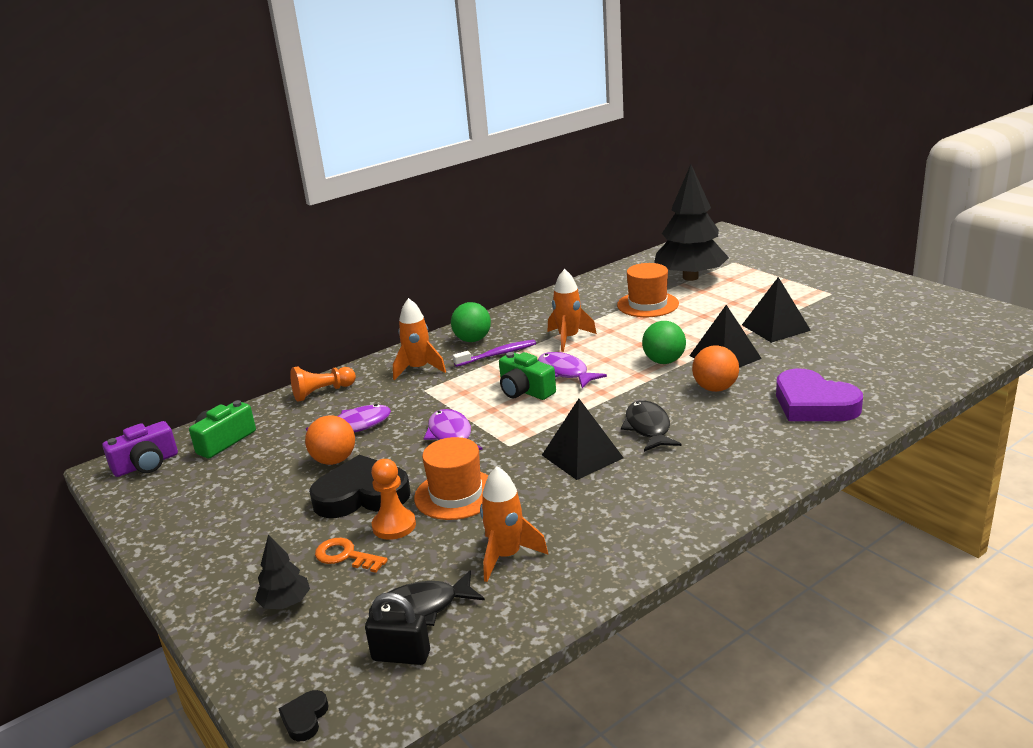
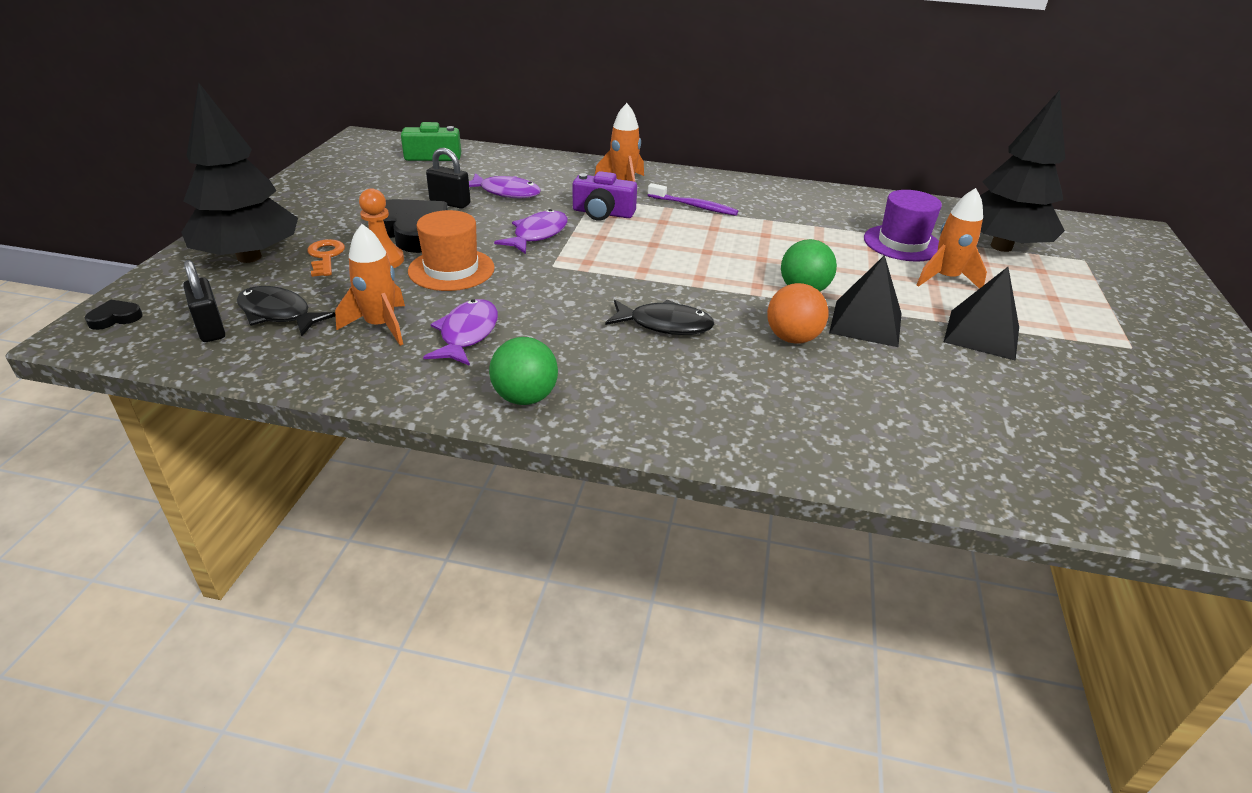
camera: 45 degrees right, 10 degrees up
purple camera [102,421,178,477] -> purple camera moved to [573,171,637,221]
black tree [255,534,310,609] -> black tree [181,83,298,263], size x2.25
orange pawn [290,367,356,402] -> none
orange ball [305,415,355,465] -> black padlock [426,148,471,209]
green ball [451,302,491,342] -> green ball moved to [489,337,558,405]
green camera [499,352,556,400] -> none
purple fish [538,352,607,388] -> purple fish moved to [423,299,498,366]
black pyramid [542,399,623,480] -> none
orange rocket [548,269,597,352] -> orange rocket moved to [917,188,987,289]
orange hat [617,263,679,317] -> purple hat [864,190,942,262]
black fish [621,400,681,452] -> black fish turned 60 degrees clockwise [605,300,714,335]
purple heart [776,368,863,421] -> none

